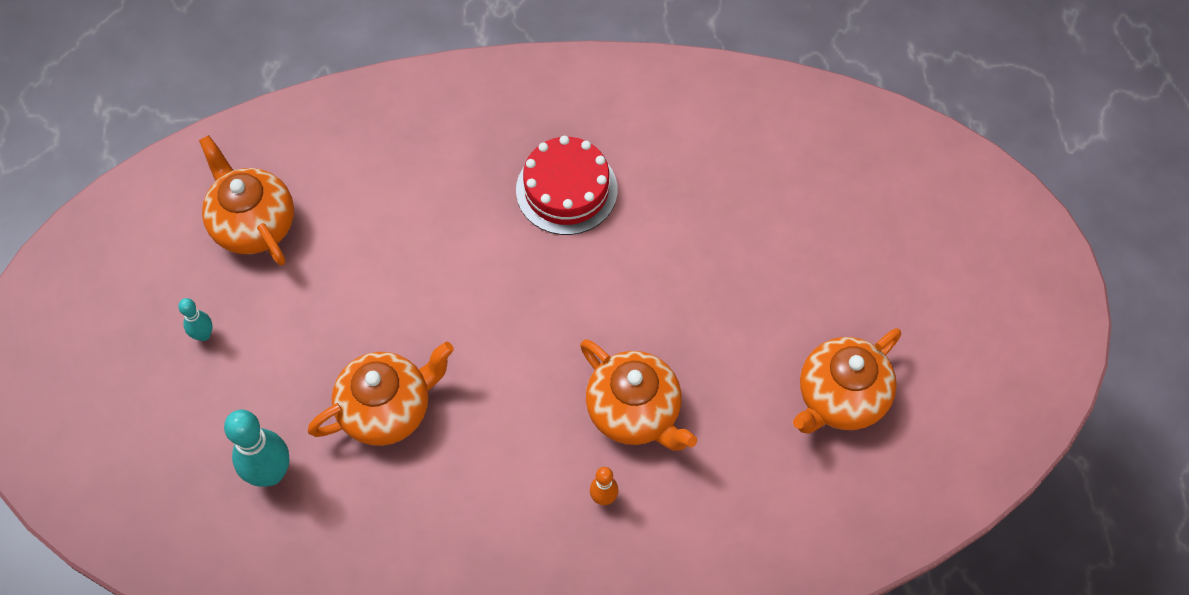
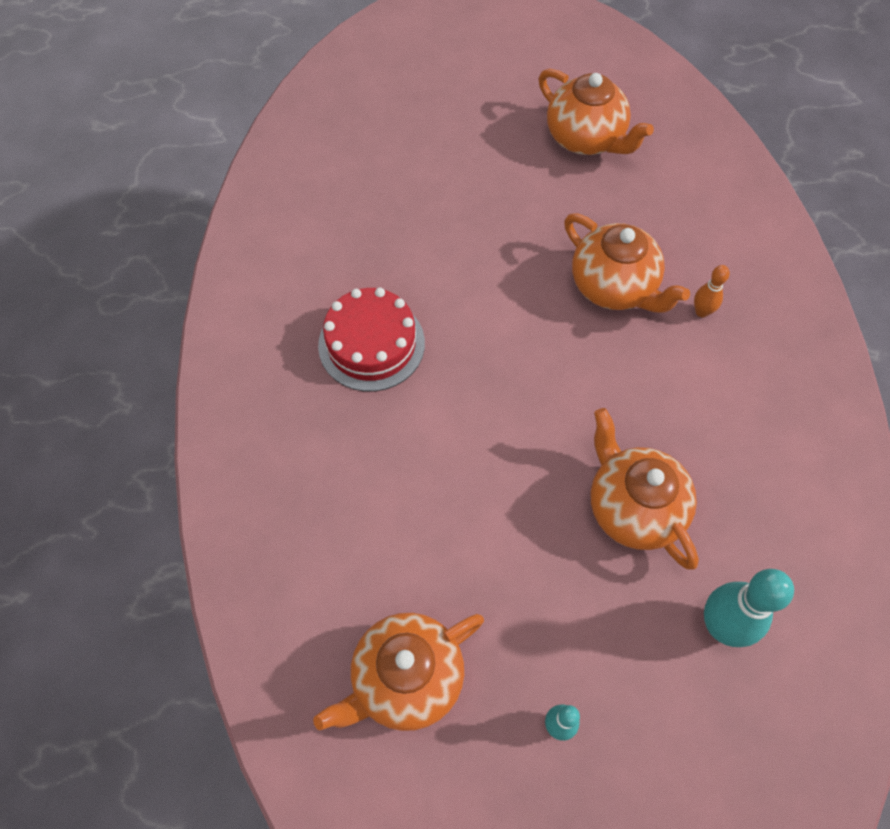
camera: 90 degrees left, 0 degrees up
orange teapot [580,339,697,451] -> orange teapot turned 90 degrees clockwise [564,213,690,313]

